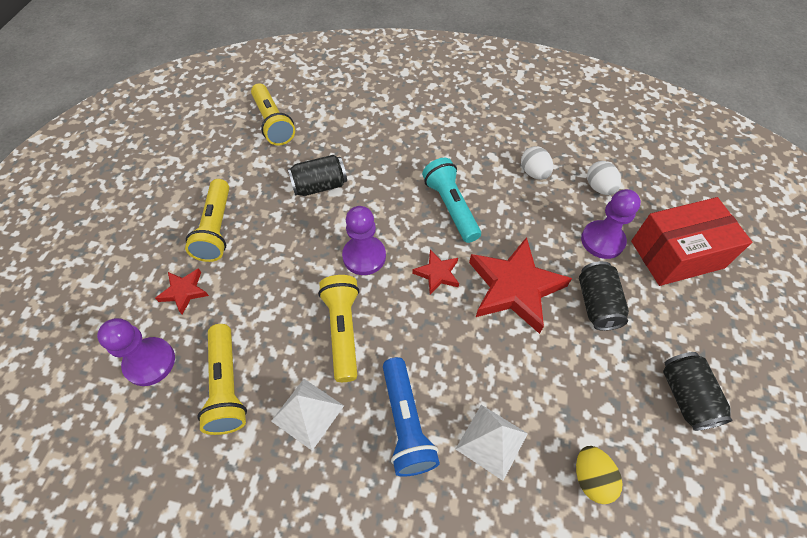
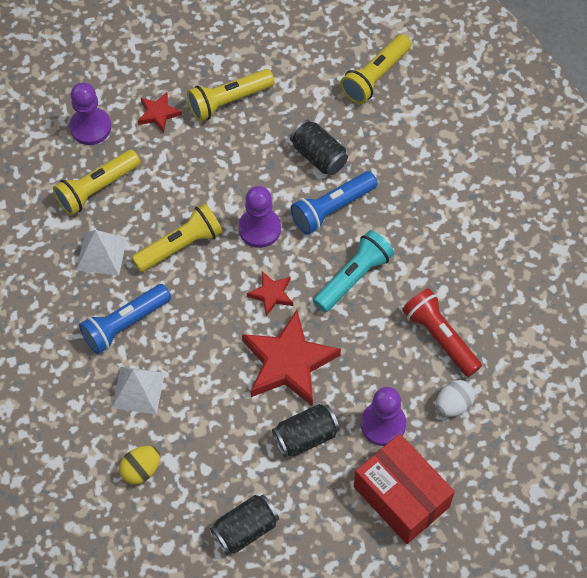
camera: 65 degrees right, 5 degrees up
white egg [521,146,553,180] -> red flashlight [402,288,482,377]
none -> blue flashlight [291,171,377,235]

